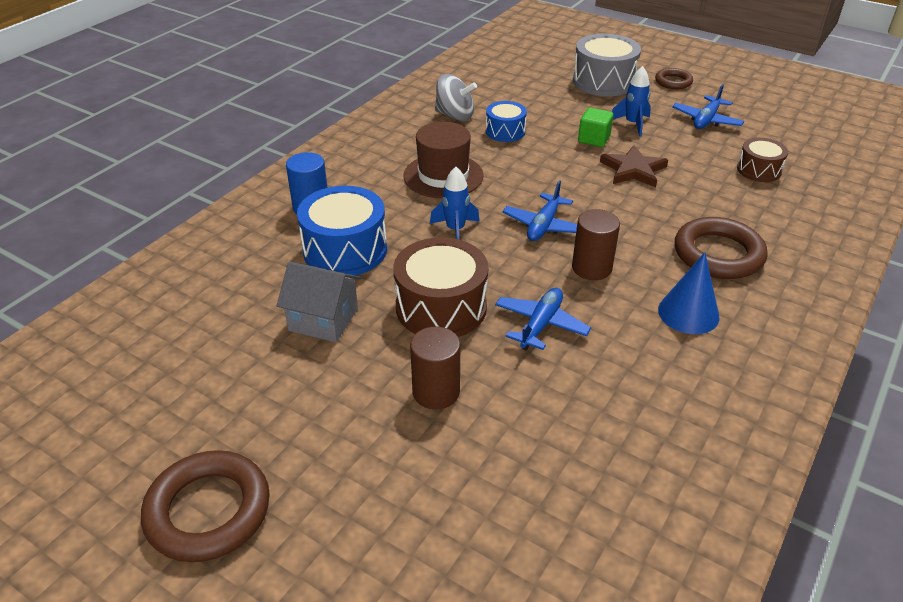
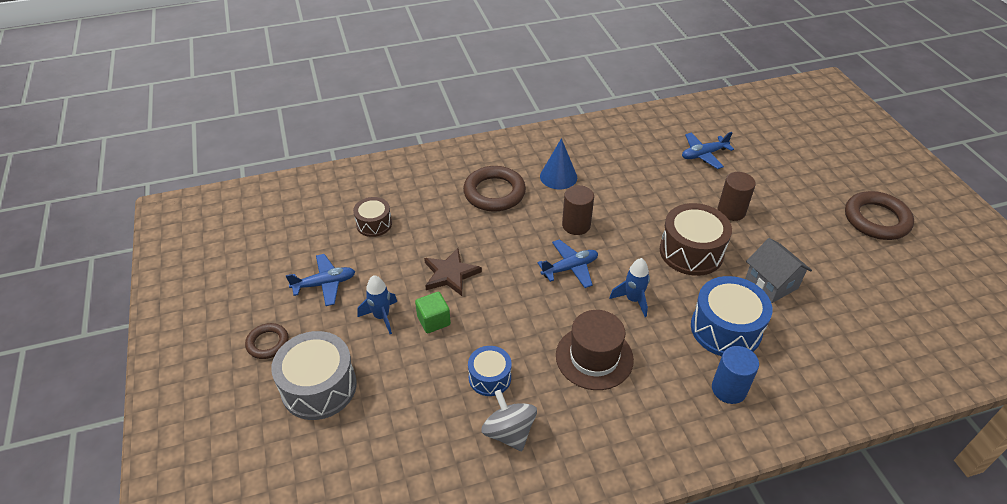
camera: 140 degrees left, 5 degrees up
blue plane [495,288,591,350] -> blue plane moved to [682,132,734,169]

